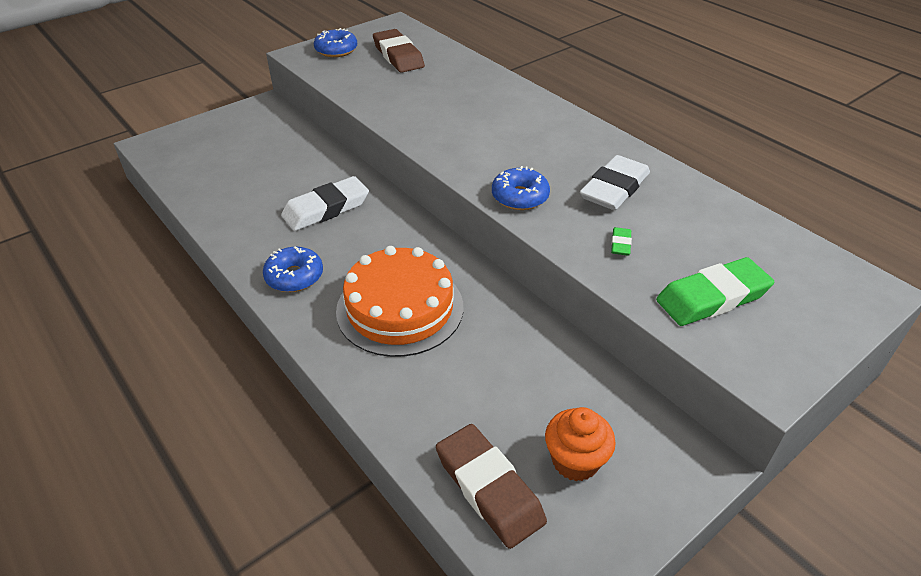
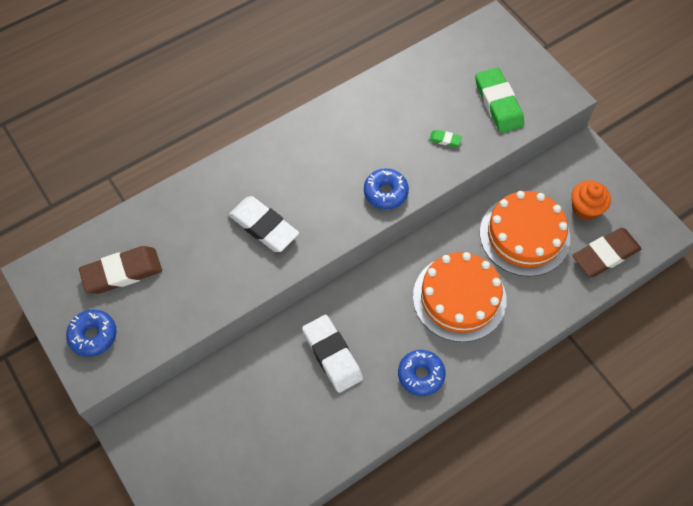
camera: 85 degrees left, 20 degrees up
white eraser [580,155,650,210] -> white eraser moved to [229,196,299,252]
none -> orange cake [480,191,570,277]

